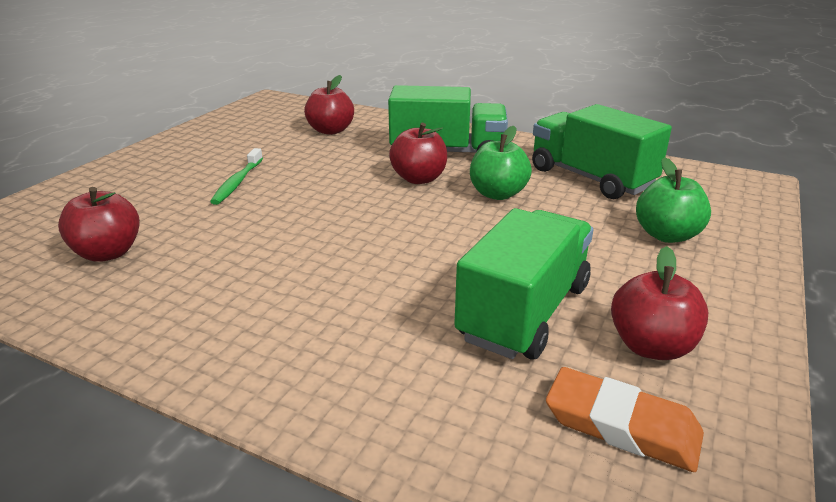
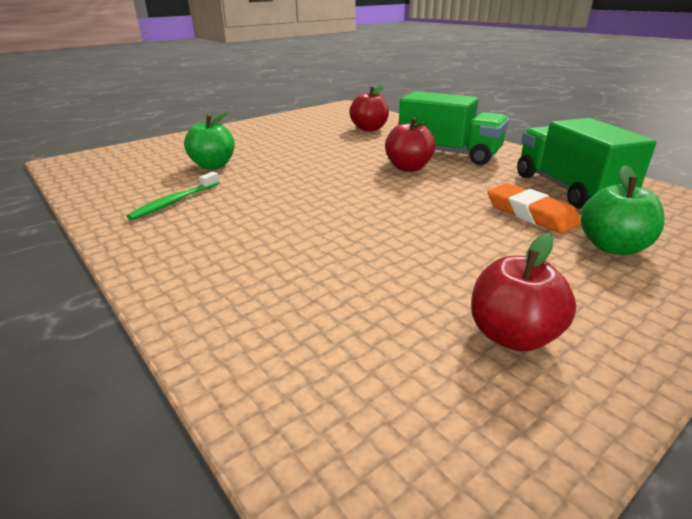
camera: 25 degrees right, 0 degrees up
red apple [58,187,140,262] -> none
green toothbrush [210,148,263,205] -> green toothbrush moved to [127,172,220,220]
green truck [454,208,593,359] -> none
green apple [470,126,532,200] -> green apple moved to [184,112,235,169]
orange eraser [546,367,704,472] -> orange eraser moved to [487,183,581,234]

